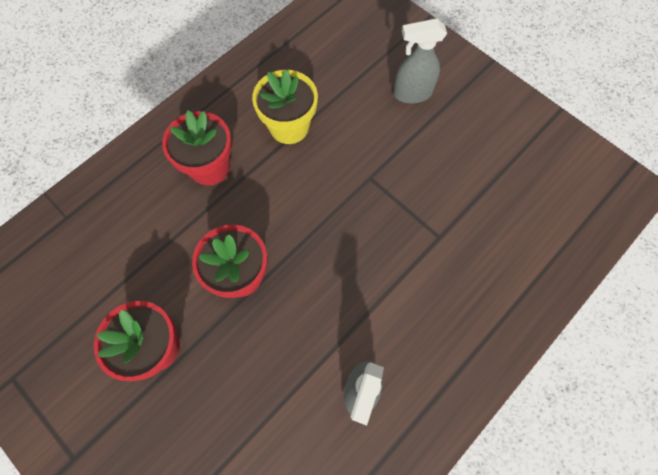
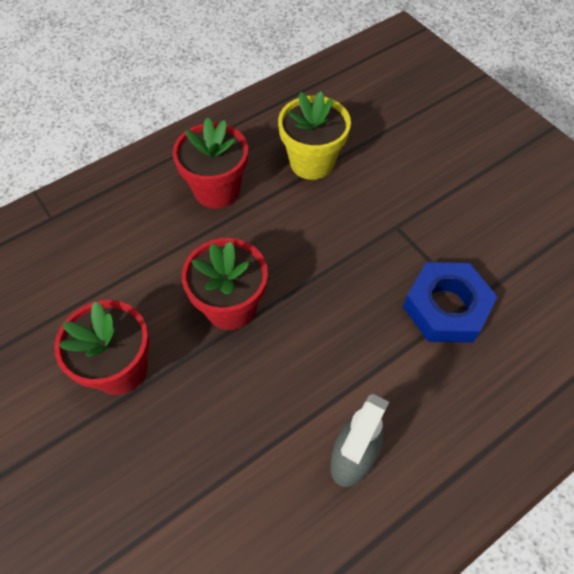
camera: 10 degrees right, 10 degrees down
grey spray bottle [394,18,447,104] -> none
none -> blue nut [403,262,498,343]

